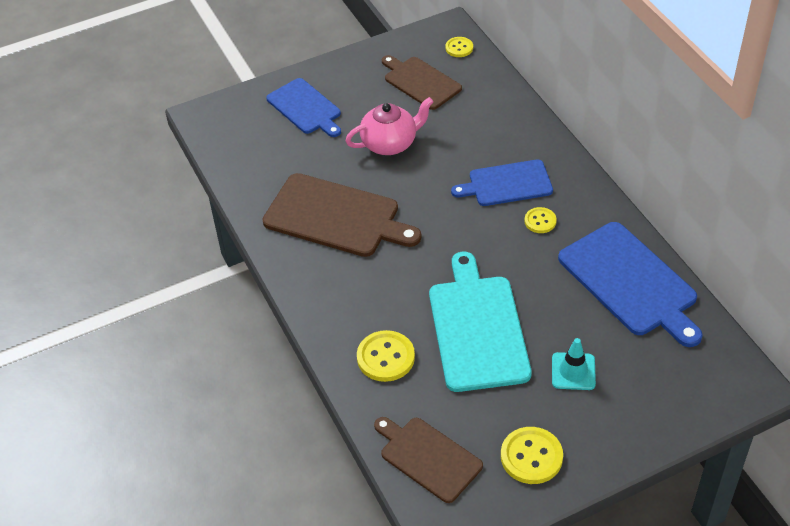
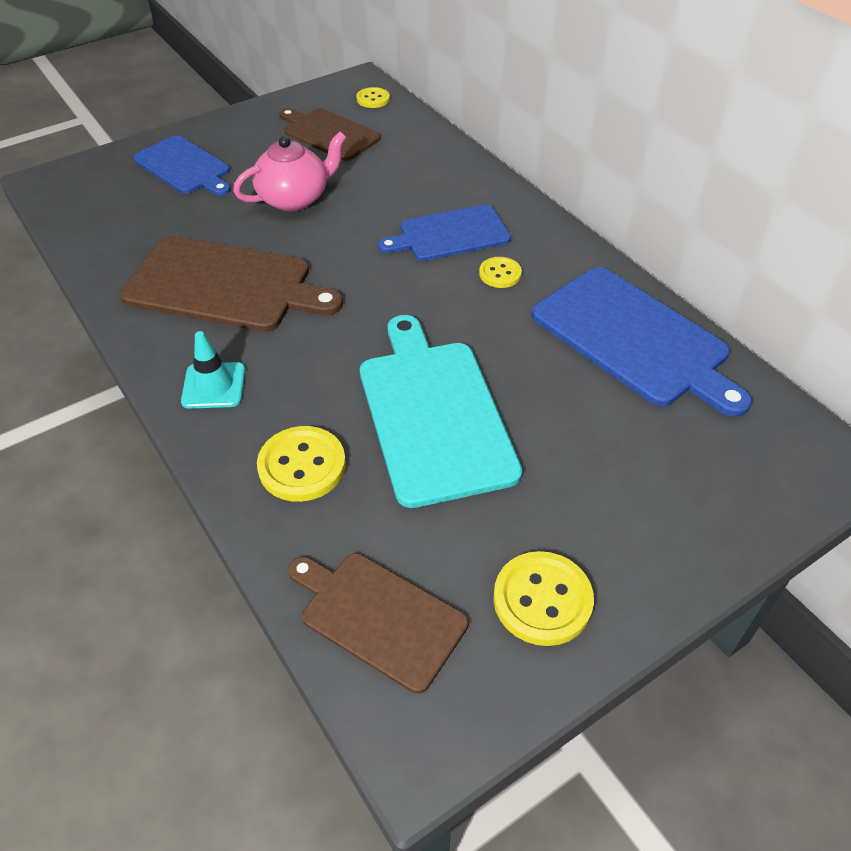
camera: 10 degrees left, 0 degrees up
turquoise traffic cone [552,338,596,390] -> turquoise traffic cone moved to [181,331,245,409]

